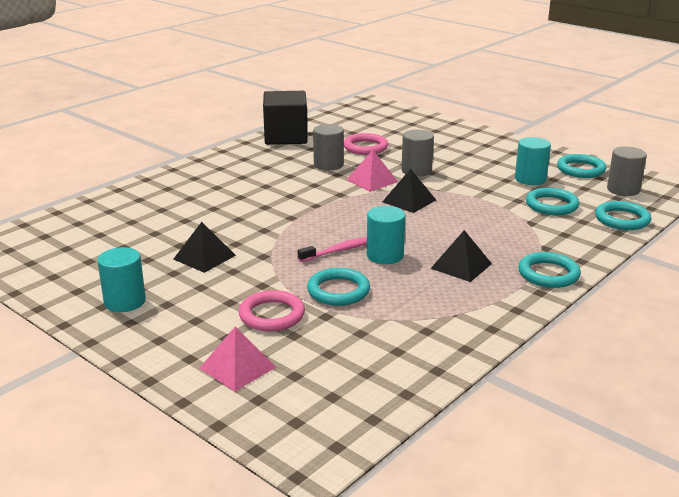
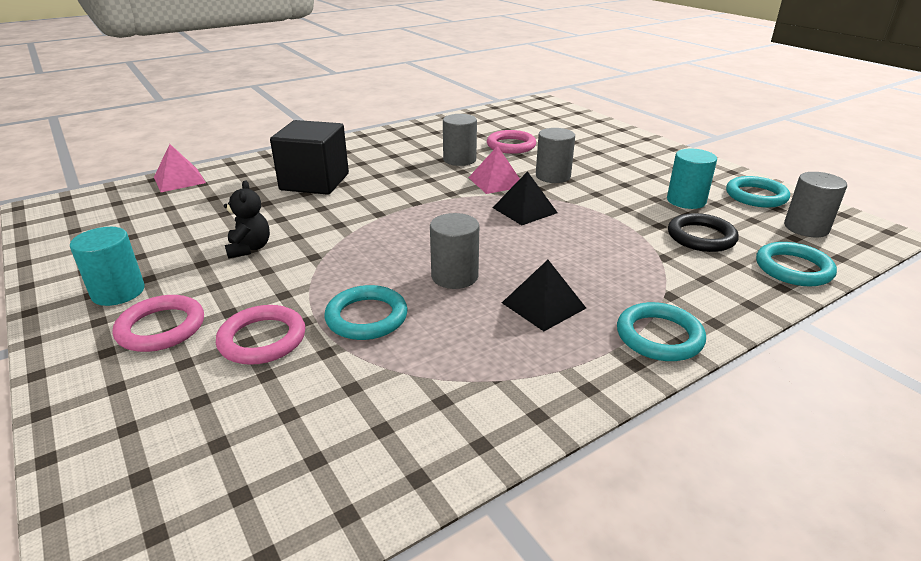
camera: 15 degrees right, 5 degrees up
black pyramid [173,222,236,273] -> black teddy bear [224,180,270,259]
pink pyramid [199,327,276,391] -> pink pyramid moved to [154,144,206,192]
black cube [263,91,307,145] -> black cube moved to [270,120,349,195]
pink toothbrush [298,237,367,262] -> none
turquoise cylinder [367,206,406,264] -> grey cylinder [430,213,479,289]
turquoise ring [526,188,579,215] -> black ring [668,213,739,252]
none -> pink ring [113,295,204,352]

